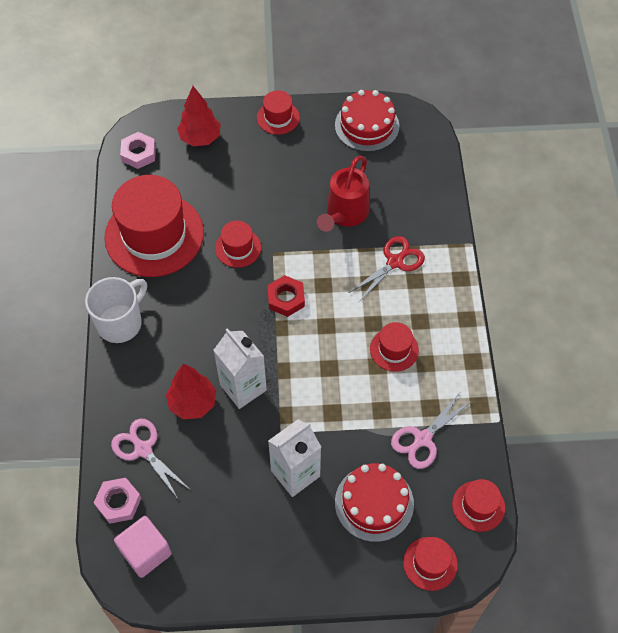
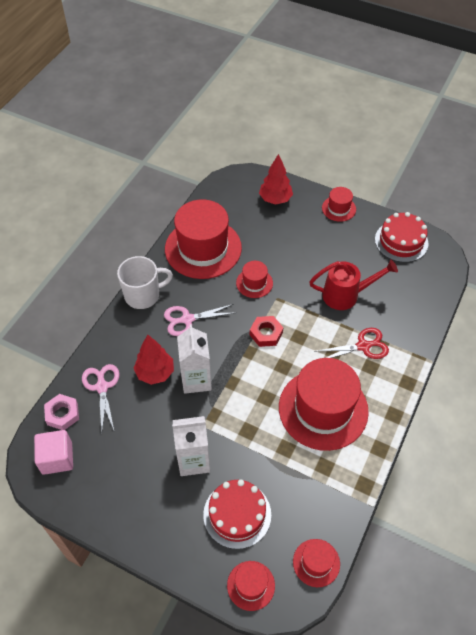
camera: 30 degrees right, 5 degrees down
pink nut [120,132,156,169] -> none
red watering can [317,156,369,232] -> red watering can turned 150 degrees counterclockwise [309,259,398,310]
red hat [370,322,419,372] -> red hat [279,358,369,451], size x2.15
pink scissors [391,393,472,469] -> pink scissors moved to [164,304,234,336]

